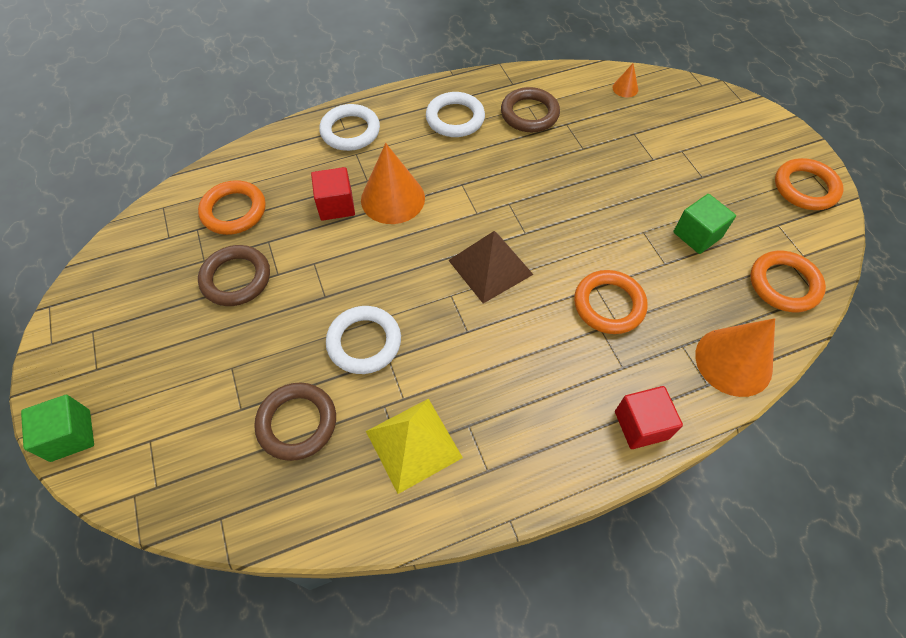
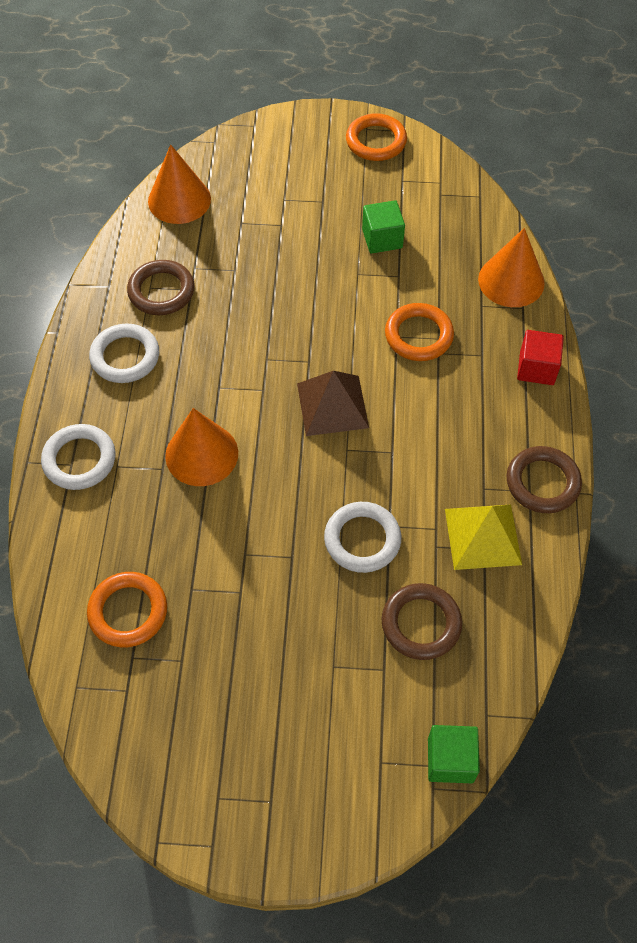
camera: 65 degrees left, 0 degrees up
green cube [21,395,94,462] -> green cube moved to [428,725,480,783]
brown ring [198,245,270,306] -> brown ring moved to [506,446,582,513]
red cube [311,167,355,221] -> none
orange cone [612,63,638,97] -> orange cone [148,144,211,224], size x2.20
orange ring [750,251,826,312] -> none

